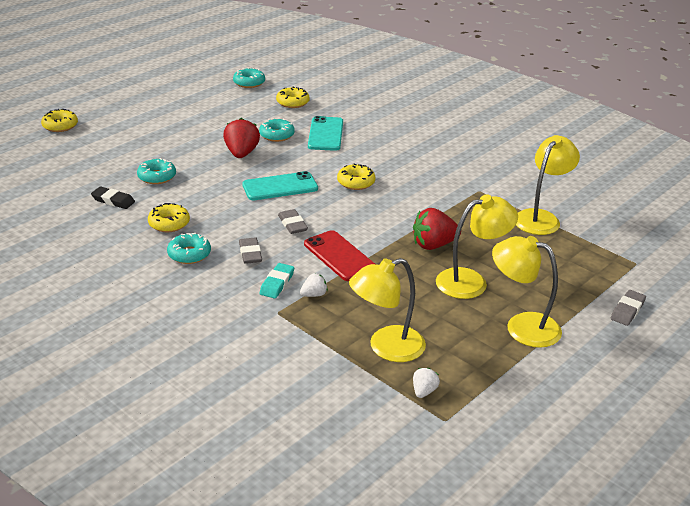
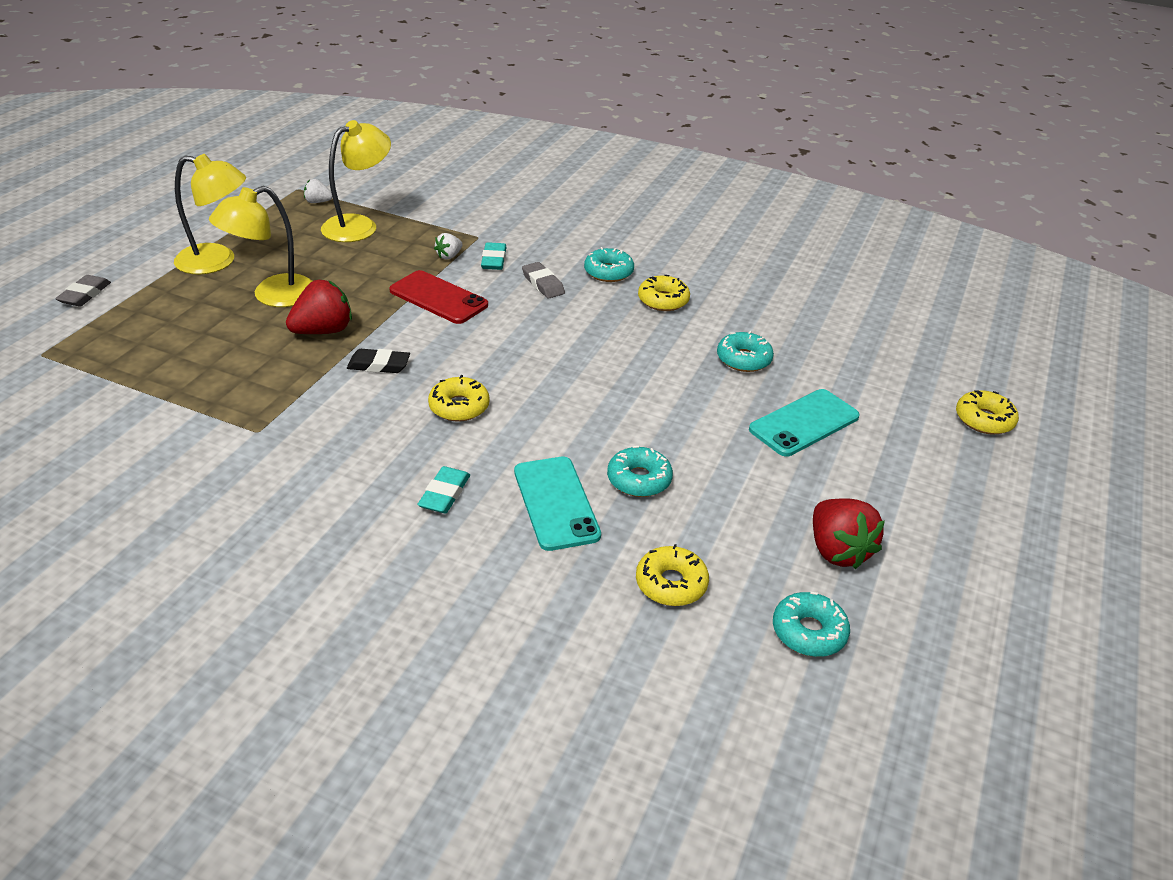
camera: 160 degrees right, 5 degrees up
black eraser [91,187,135,209] -> black eraser moved to [347,349,410,373]
red strawberry [223,118,260,158] -> red strawberry moved to [813,498,885,569]
turquoise phone [242,171,318,200] -> turquoise phone moved to [749,389,860,457]
grey eraser [278,209,308,234] -> none
white strawberry [413,368,440,398] -> white strawberry turned 90 degrees clockwise [304,179,333,203]
yellow lamp [516,135,580,235] -> none
none -> turquoise eraser [417,466,470,513]

